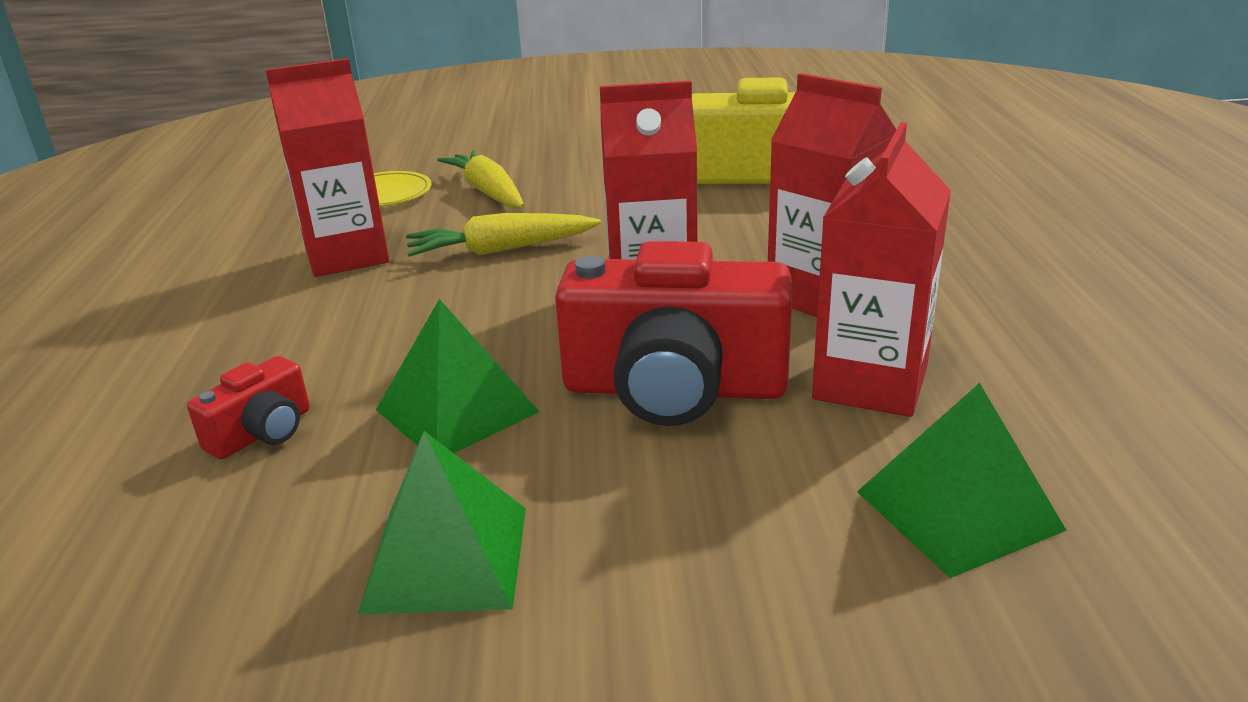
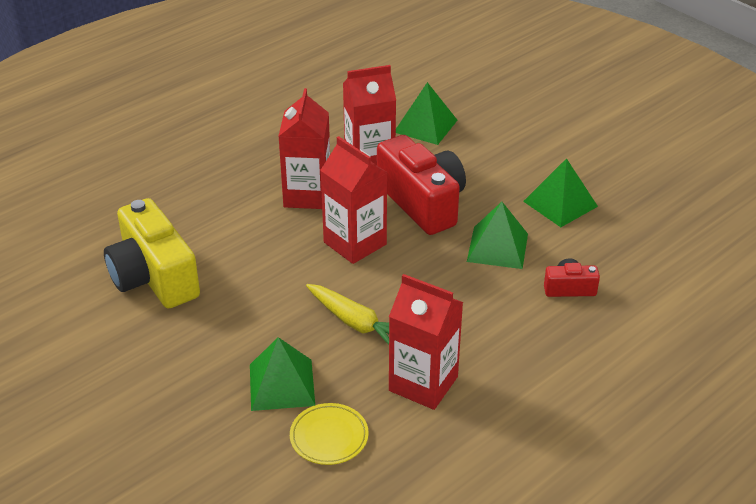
camera: 130 degrees left, 10 degrees up
yellow carrot [437,150,524,208] -> green pyramid [250,337,315,411]

